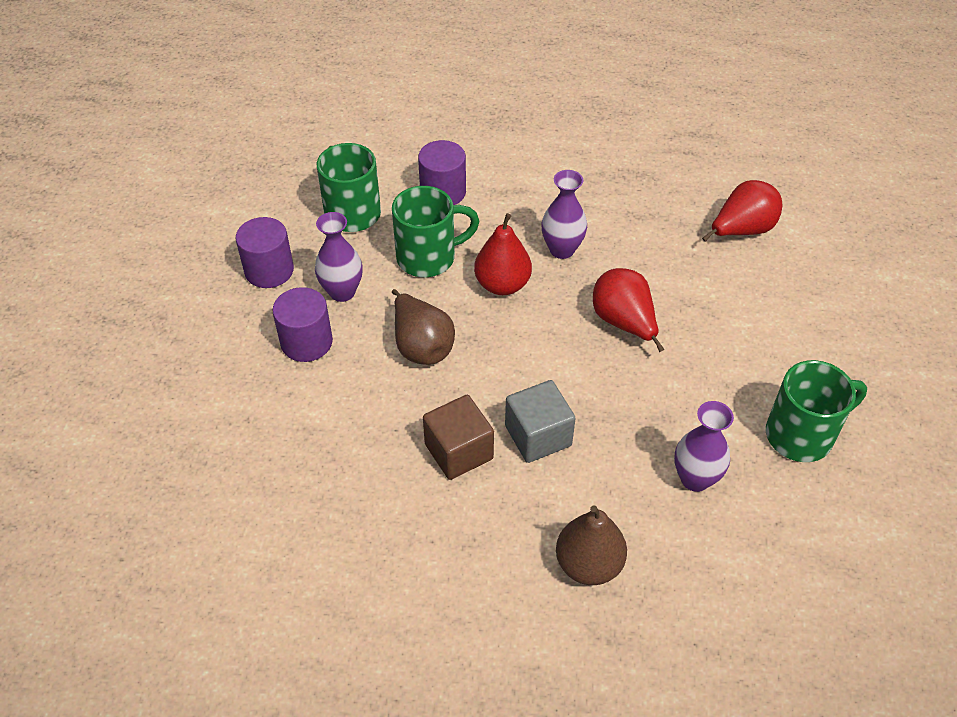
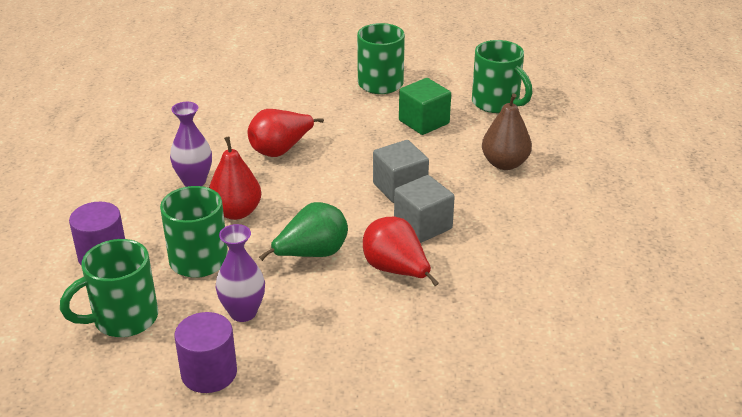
camera: 95 degrees left, 15 degrees down
purple cylinder [273,287,333,362] -> none
brown pear [392,289,455,365] -> green pear [259,202,348,261]
brown cube [423,395,494,480] -> grey cube [394,175,455,243]
purple vase [674,401,734,492] -> green cube [399,78,451,135]
red pear [702,180,782,242] -> red pear moved to [363,217,439,286]
none -> green mug [472,40,533,113]

